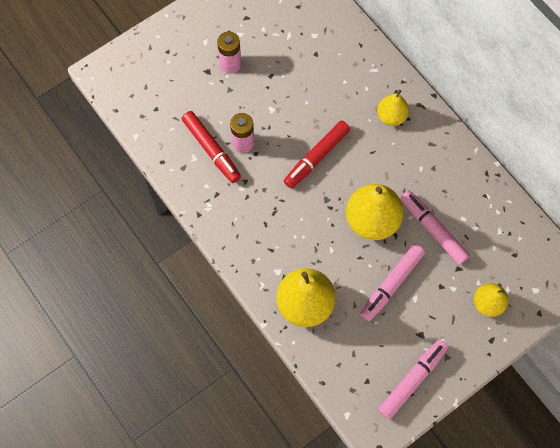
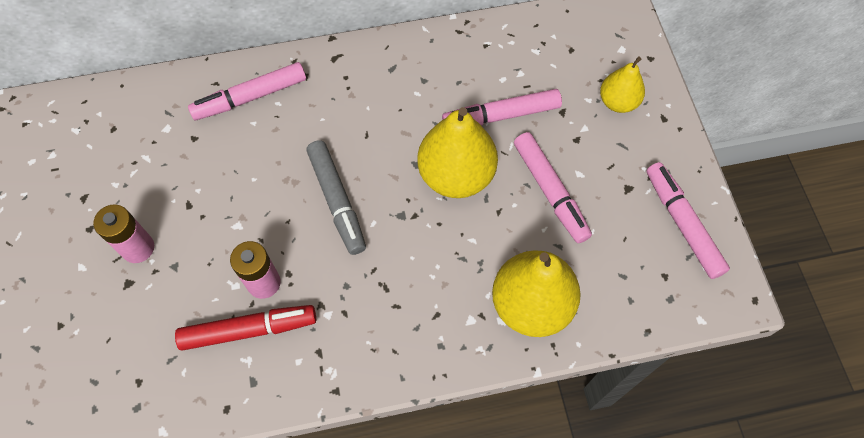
camera: 65 degrees left, 5 degrees down
red marker [284,121,350,189] -> grey marker [307,140,366,255]
yellow pear [377,90,409,126] -> none
none -> pink marker [188,62,306,120]

